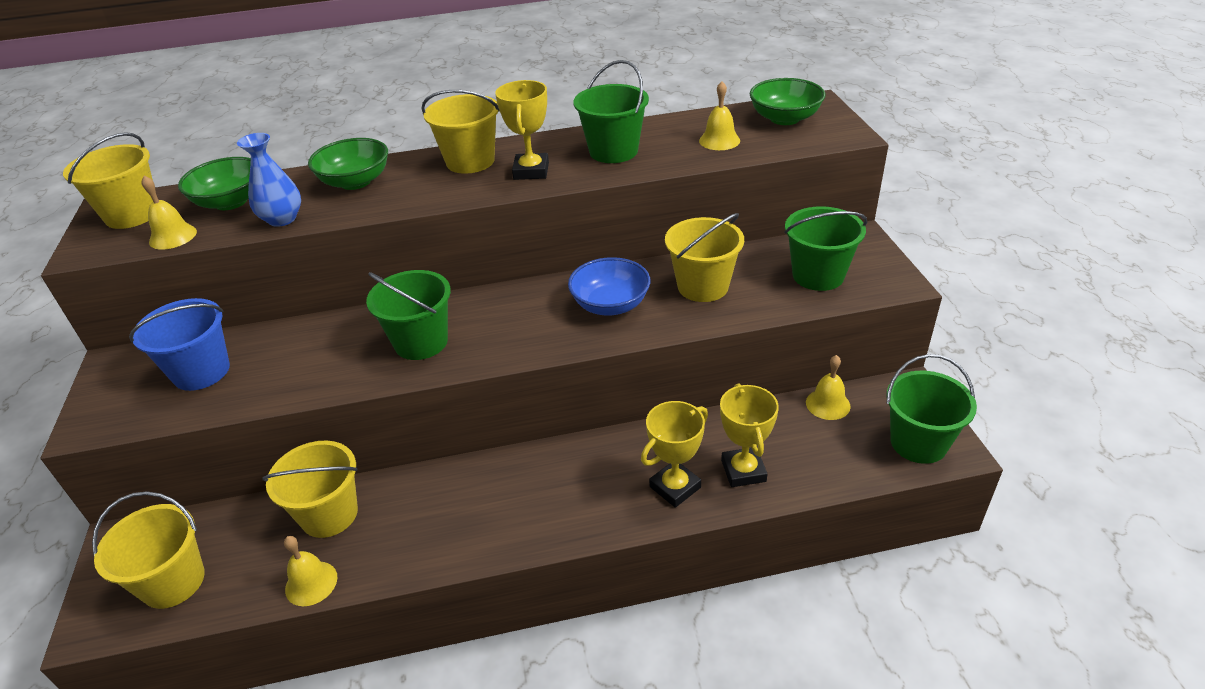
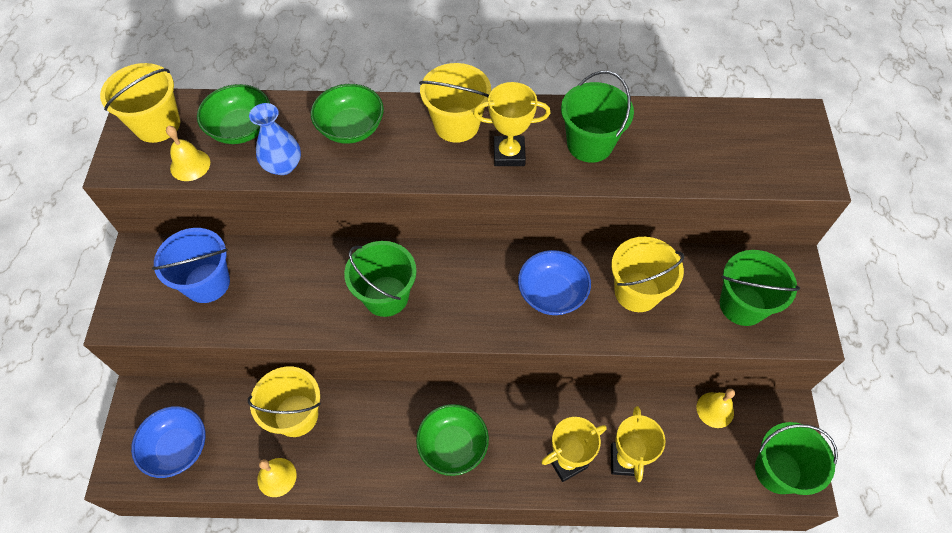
camera: 10 degrees right, 20 degrees up
yellow bucket [92,491,205,609] -> blue bowl [131,406,206,478]
yellow trophy [495,80,549,180] -> yellow trophy turned 75 degrees clockwise [473,82,551,166]
yellow bell [699,81,740,150] -> none
green bowl [750,78,826,125] -> green bowl moved to [416,404,489,476]

